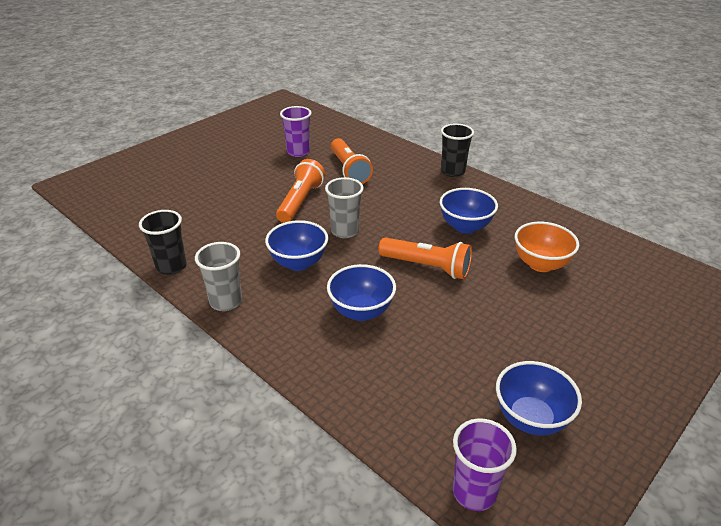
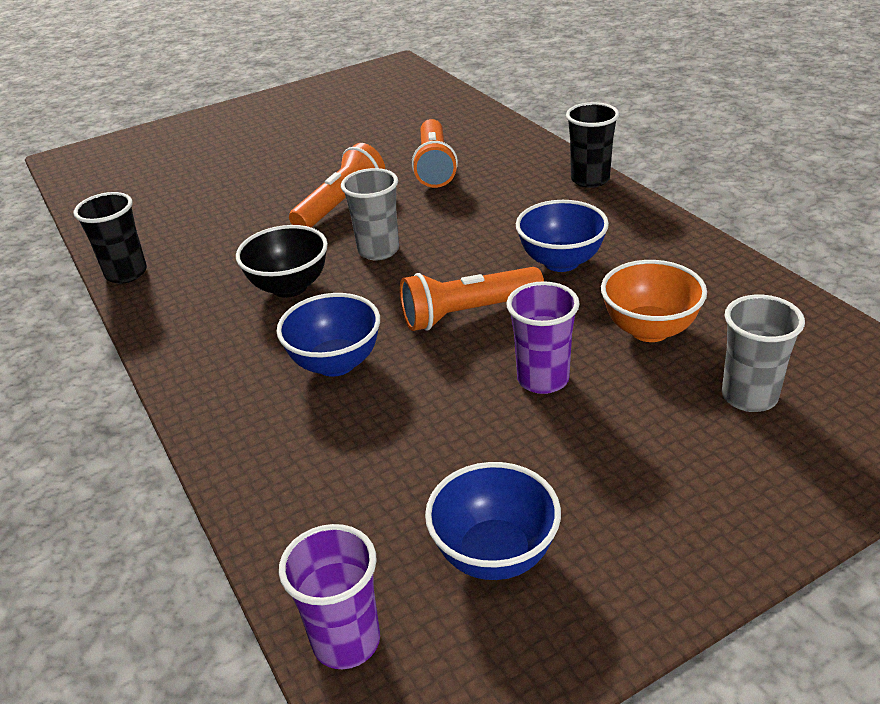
camera: 20 degrees right, 0 degrees up
grey cup [195,242,242,311] -> grey cup moved to [722,295,805,412]
blue bowl [265,220,328,271] -> black bowl [236,225,328,298]
purple cup [280,106,311,157] -> purple cup moved to [507,281,580,394]
orange flashlight [378,237,472,279] -> orange flashlight turned 120 degrees clockwise [400,267,544,331]

